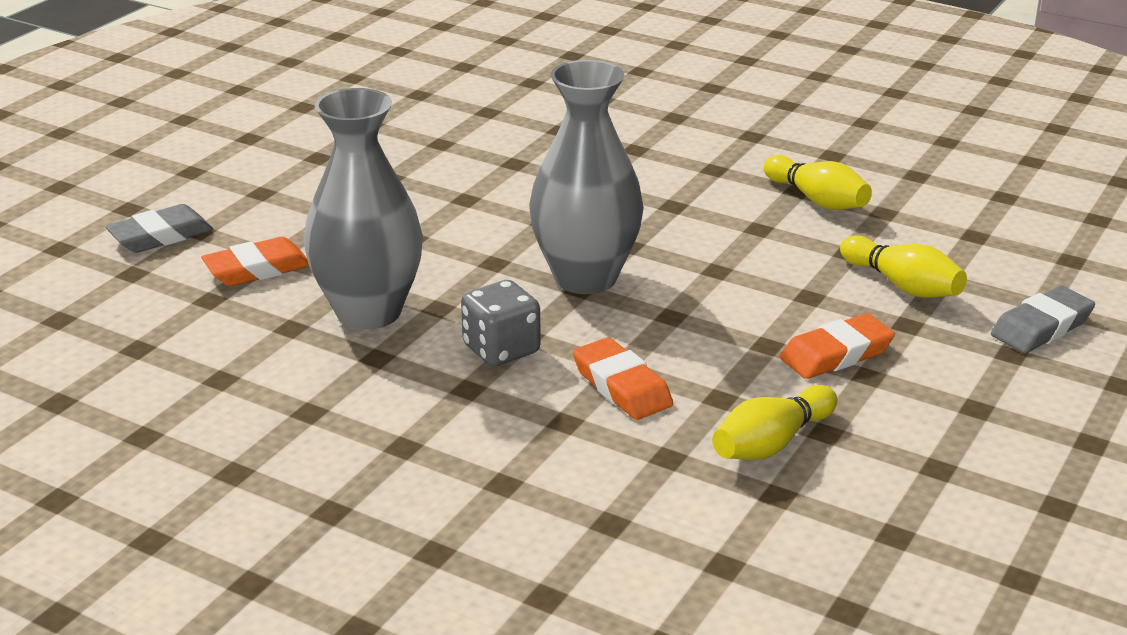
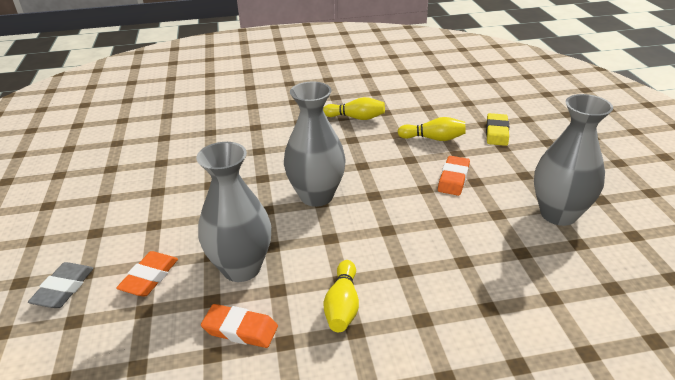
camera: 40 degrees left, 5 degrees up
grey dice [461,280,541,366] -> none
orange eraser [573,337,673,420] -> orange eraser moved to [201,304,278,348]
yellow bowling pin [712,385,837,460] -> yellow bowling pin moved to [324,260,359,332]
grey eraser [991,286,1095,353] -> yellow eraser [486,113,509,146]
none -> grey vase [534,94,613,226]

